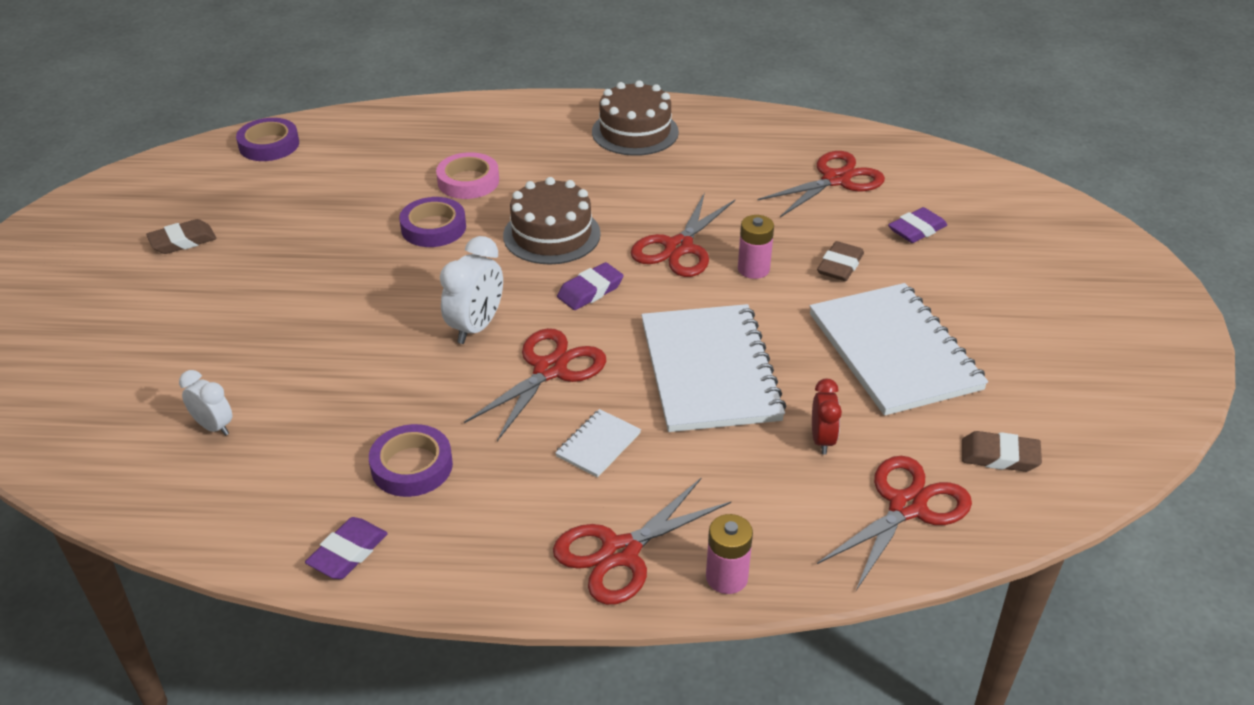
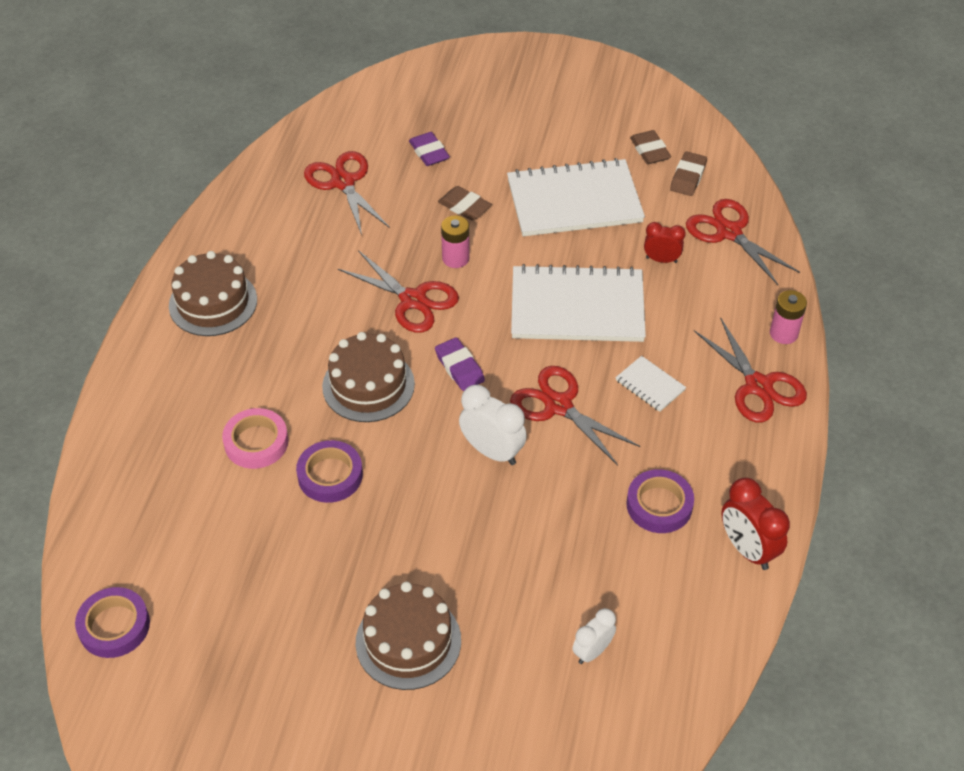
camera: 80 degrees left, 10 degrees up
brown eraser [146,219,216,254] -> brown eraser moved to [630,130,671,164]
purple eraser [305,517,388,579] -> red clock [721,478,790,570]
none -> brown cake [356,582,461,690]

